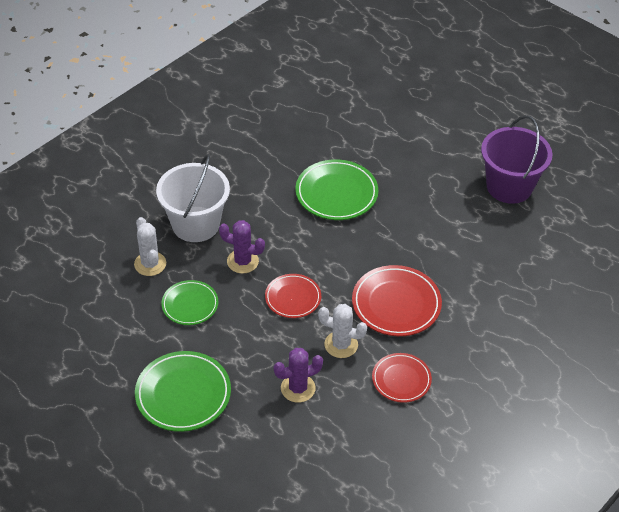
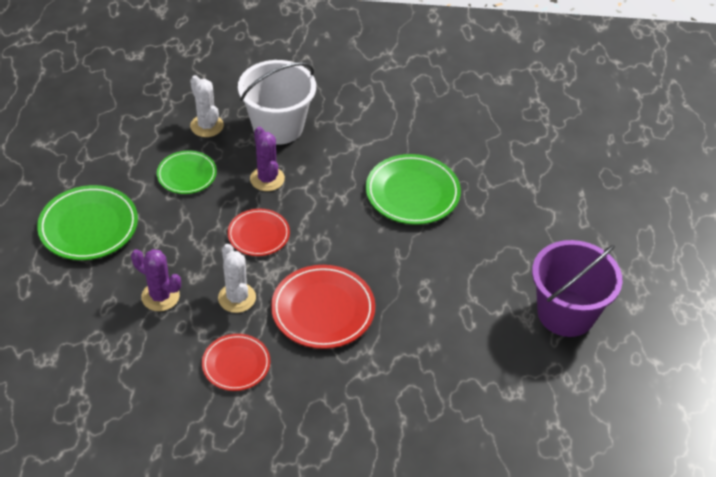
camera: 50 degrees right, 0 degrees up
white cactus [134,217,166,276] -> white cactus turned 60 degrees counterclockwise [190,75,224,137]

